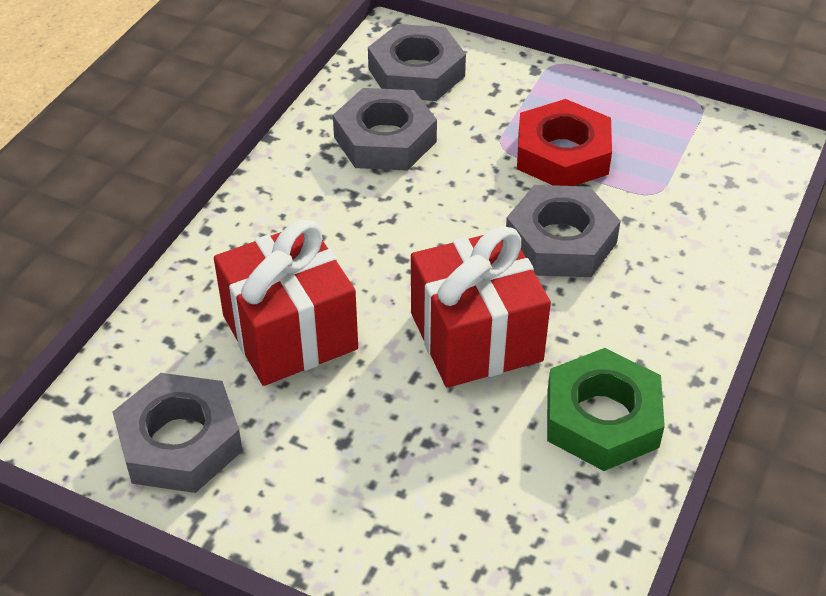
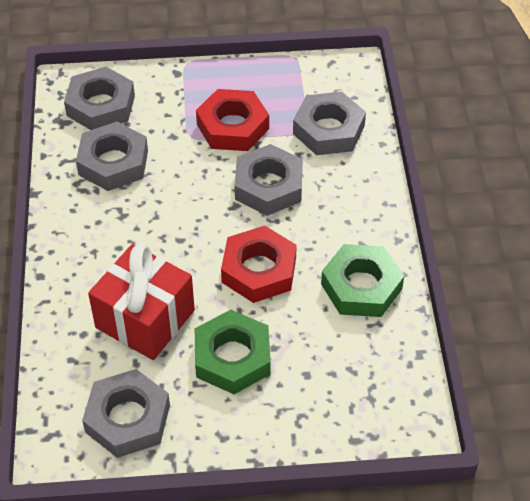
camera: 30 degrees left, 5 degrees up
red gift [411,226,551,388] -> red nut [221,226,297,303]
none -> green nut [195,310,271,394]
none -> grey nut [293,92,366,155]

